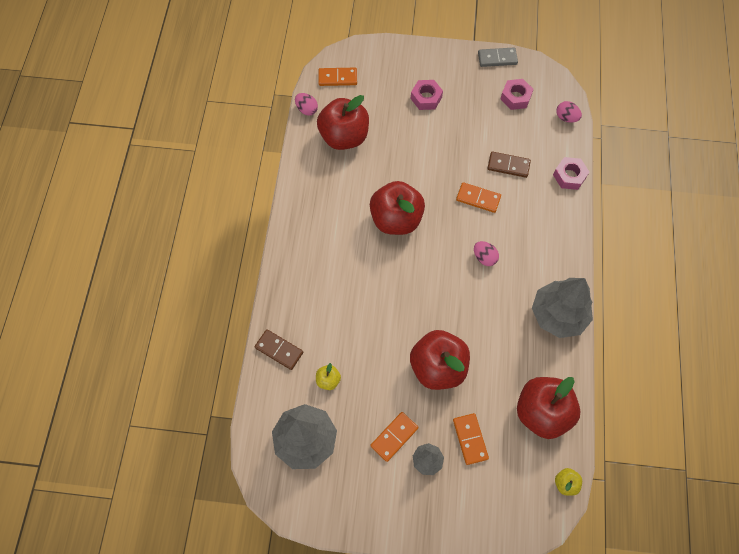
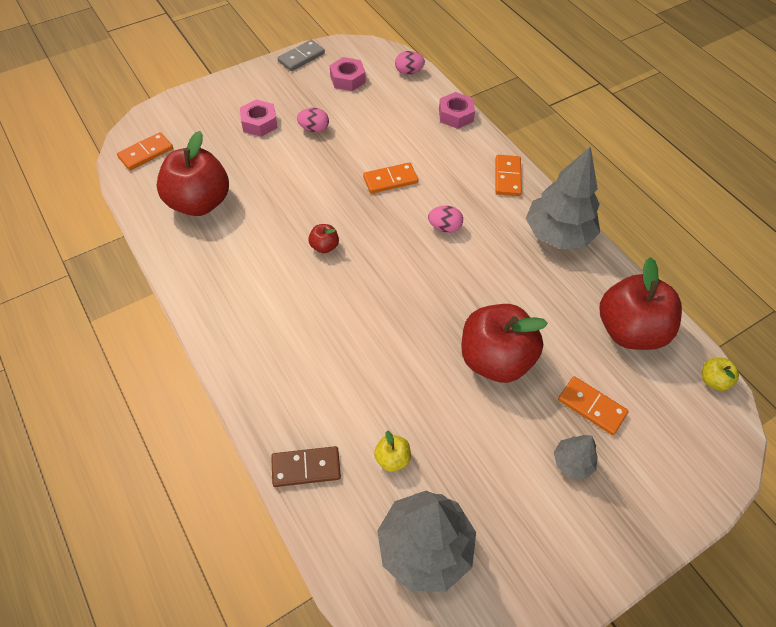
camera: 40 degrees left, 10 degrees down
pink egg [295,93,318,116] -> pink egg moved to [297,108,329,133]
red apple [370,181,425,235] -> red apple [308,224,339,253], size x0.43
orange domino [370,412,418,462] -> orange domino moved to [495,155,522,196]
brown domino [487,152,531,178] -> none

